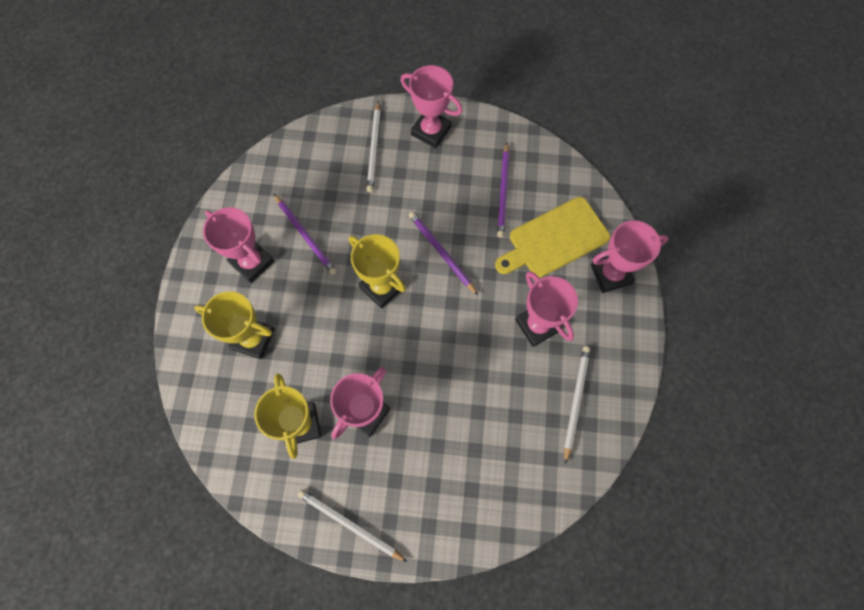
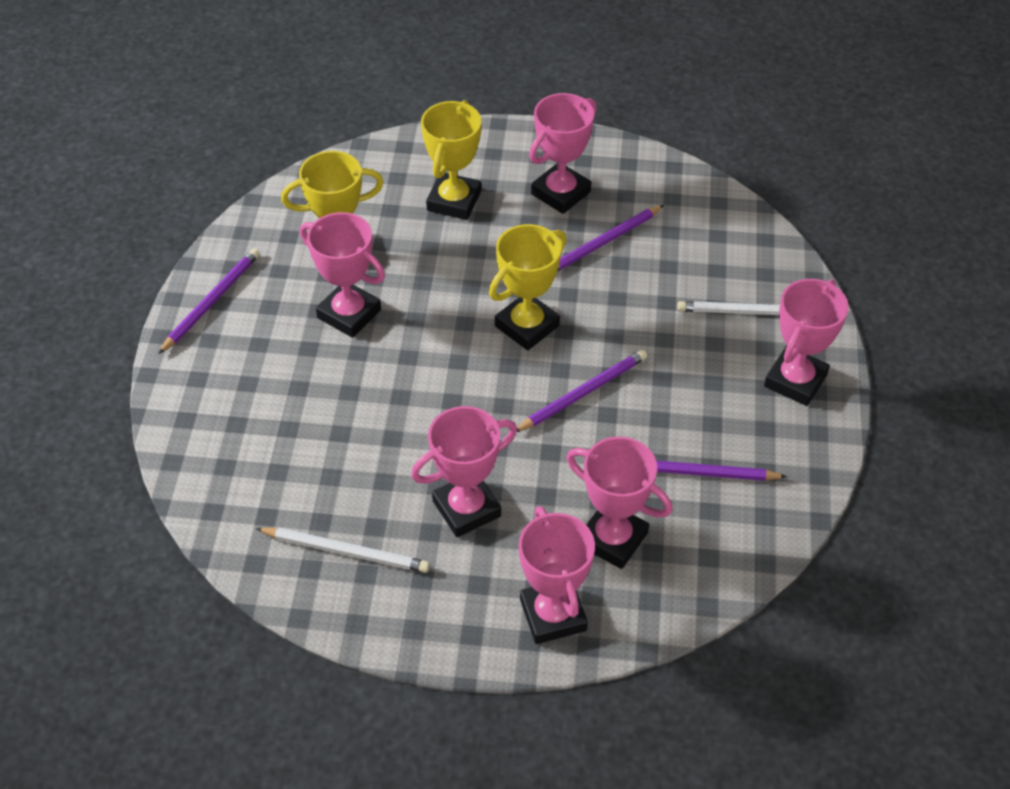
camera: 90 degrees right, 20 degrees down
white pencil [298,490,407,562] -> purple pencil [158,248,260,354]
yellow cutting board [495,197,610,278] -> pink trophy [566,437,672,569]

